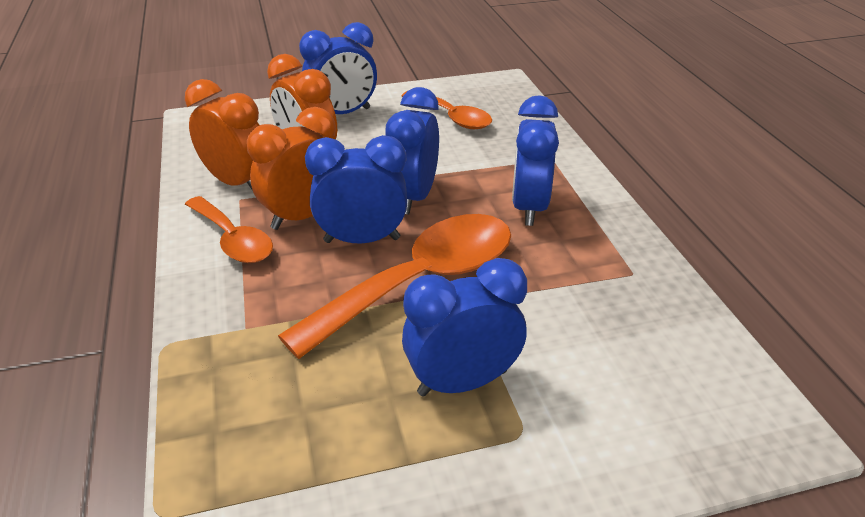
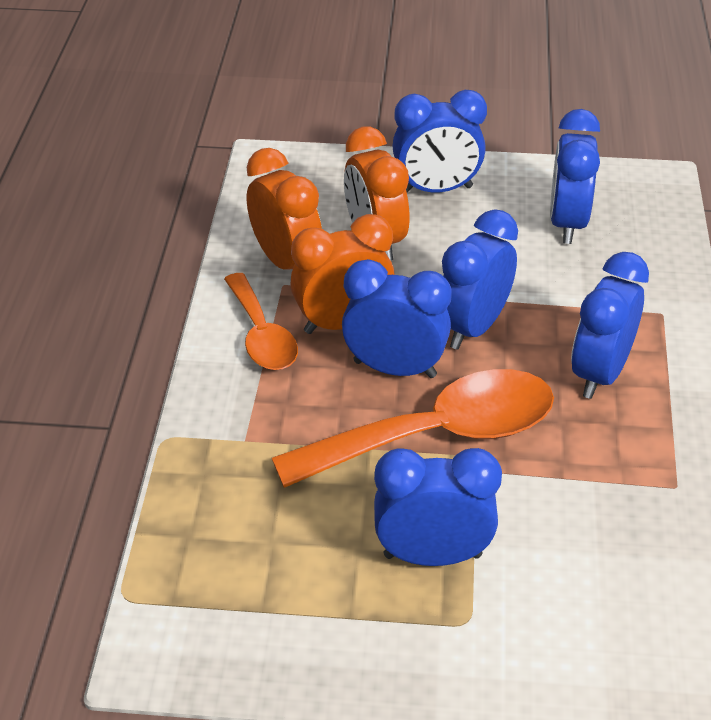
camera: 20 degrees right, 5 degrees up
orange spoon [402,91,492,129] -> blue clock [550,109,600,244]

